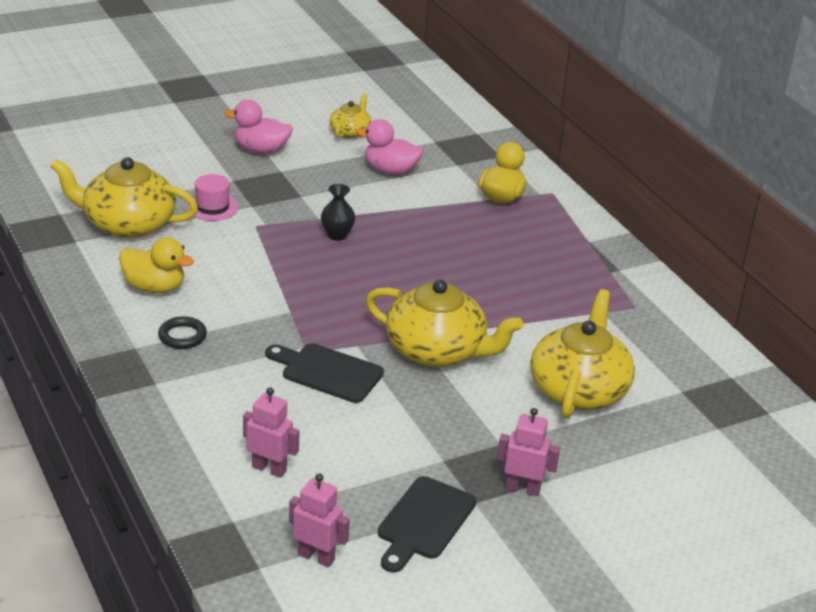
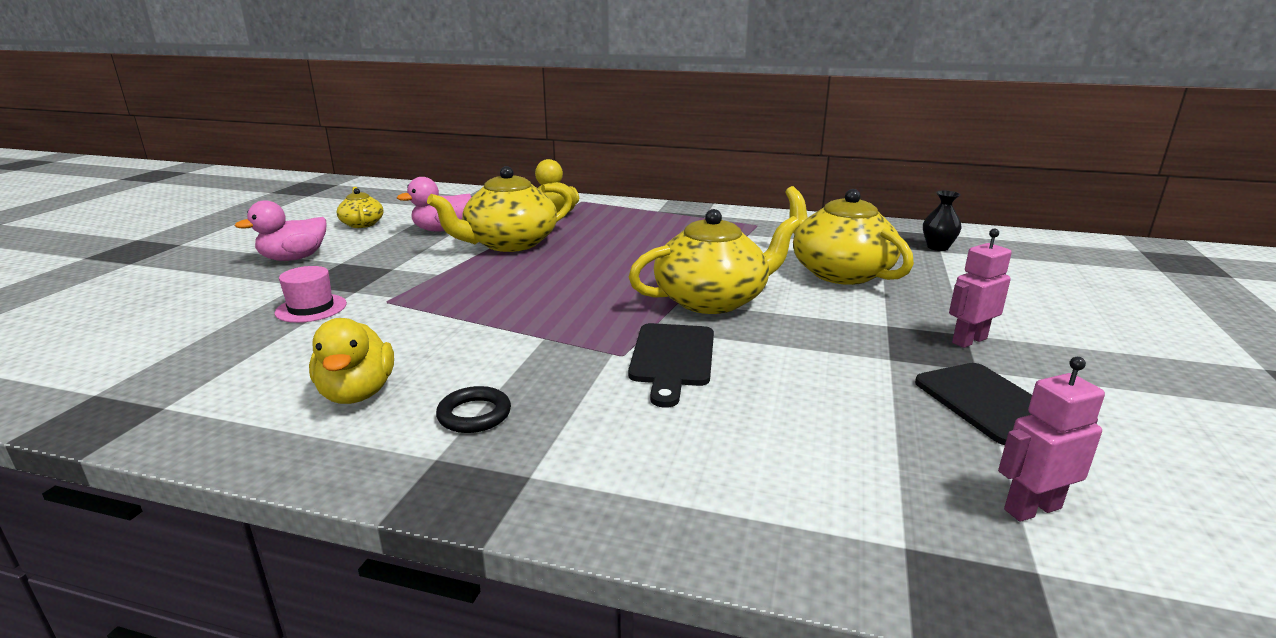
camera: 45 degrees left, 10 degrees down
yellow teapot [50,157,198,238] -> yellow teapot moved to [427,166,572,252]
yellow duck [119,237,194,293] -> yellow duck turned 105 degrees clockwise [309,318,394,404]
pink robot [243,387,299,478] -> none
black cutting board [265,343,384,403] -> black cutting board turned 60 degrees counterclockwise [628,323,714,408]
black vase [321,184,355,241] -> black vase moved to [923,190,962,251]

